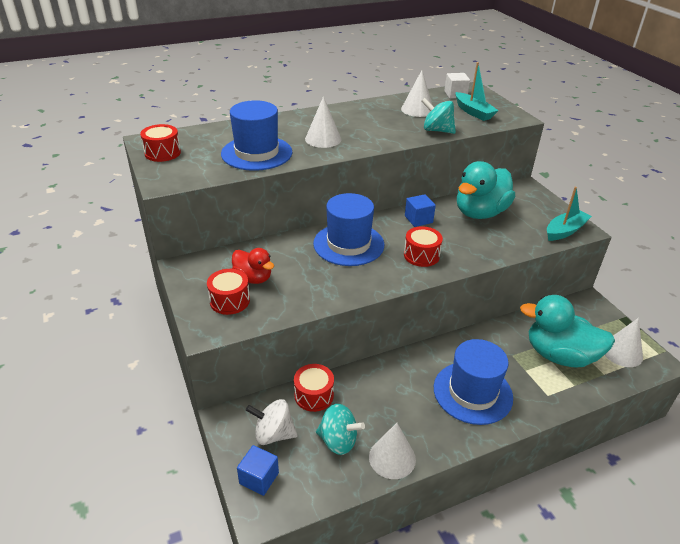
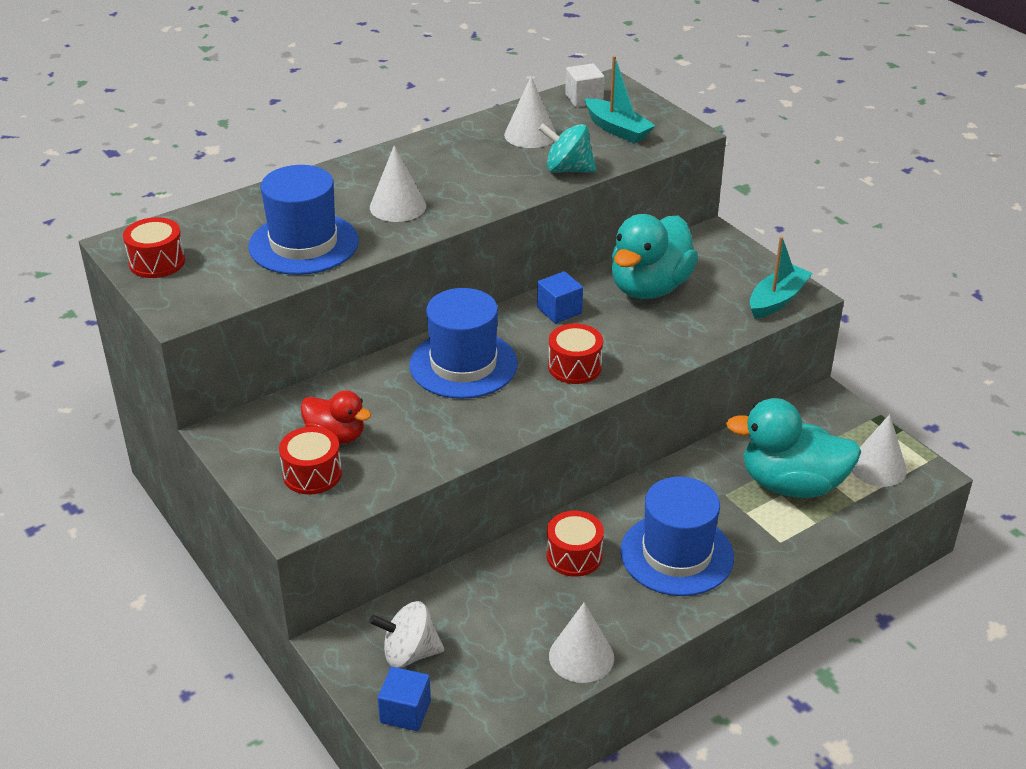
camera: 10 degrees left, 0 degrees up
red drum [294,364,334,412] -> red drum moved to [547,511,604,577]
turquoise spinning top [316,404,365,455] -> none

